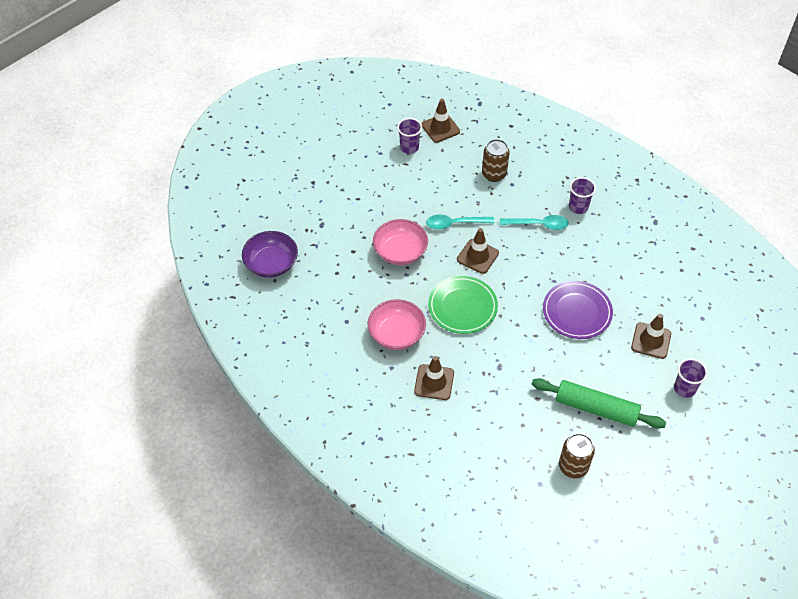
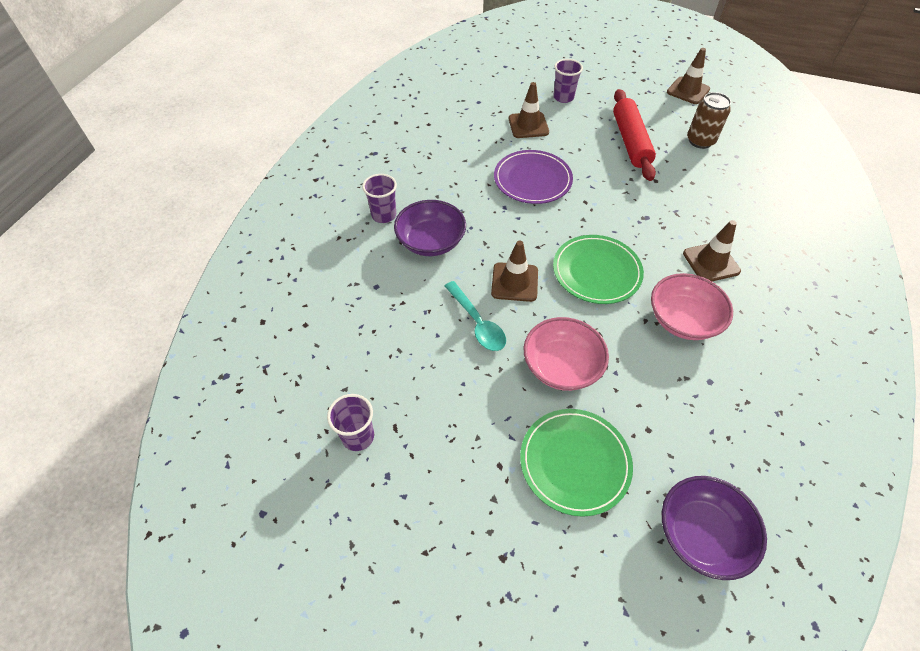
camera: 115 degrees left, 0 degrees up
brown traffic cone [422,99,460,143] -> brown traffic cone moved to [667,48,710,104]
brown can [482,139,510,182] -> none
turquoise spoon [500,215,569,230] -> purple bowl [394,200,466,256]
green rolling pin [532,378,666,429] -> red rolling pin [613,89,656,181]
none -> green plate [520,409,633,517]

